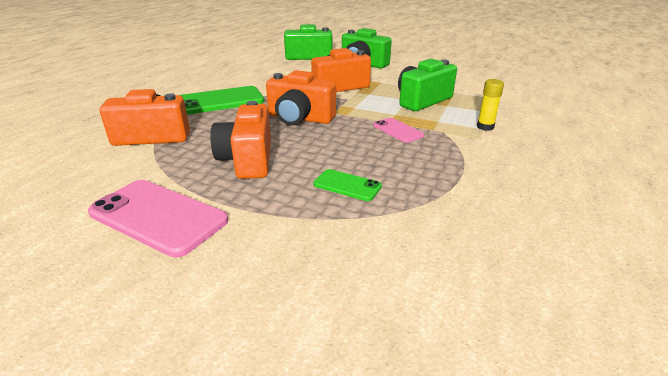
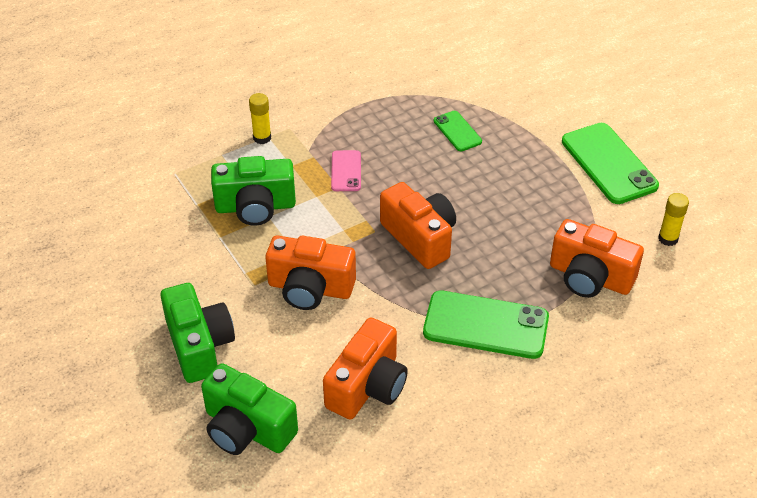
camera: 145 degrees left, 15 degrees up
pink phone [88,180,228,258] -> green phone [562,123,659,204]
orange camera [210,101,271,179] -> orange camera moved to [323,317,408,419]
none -> yellow glue stick [658,193,689,246]

